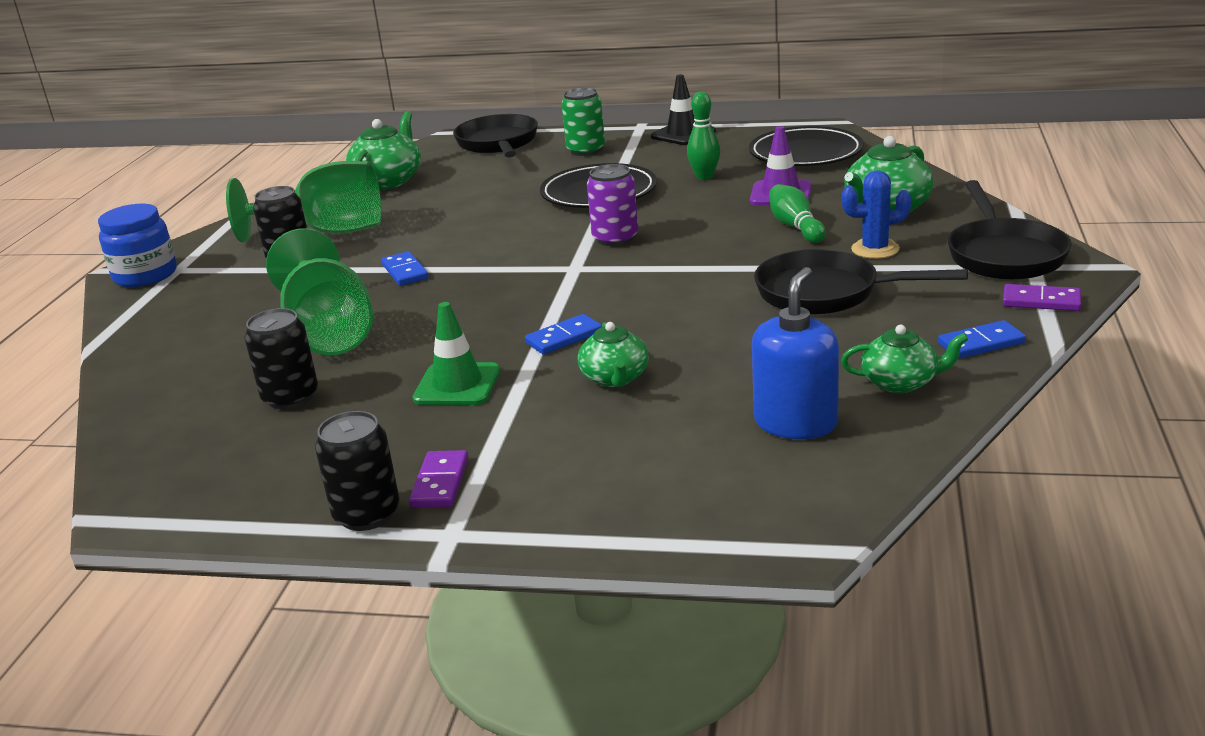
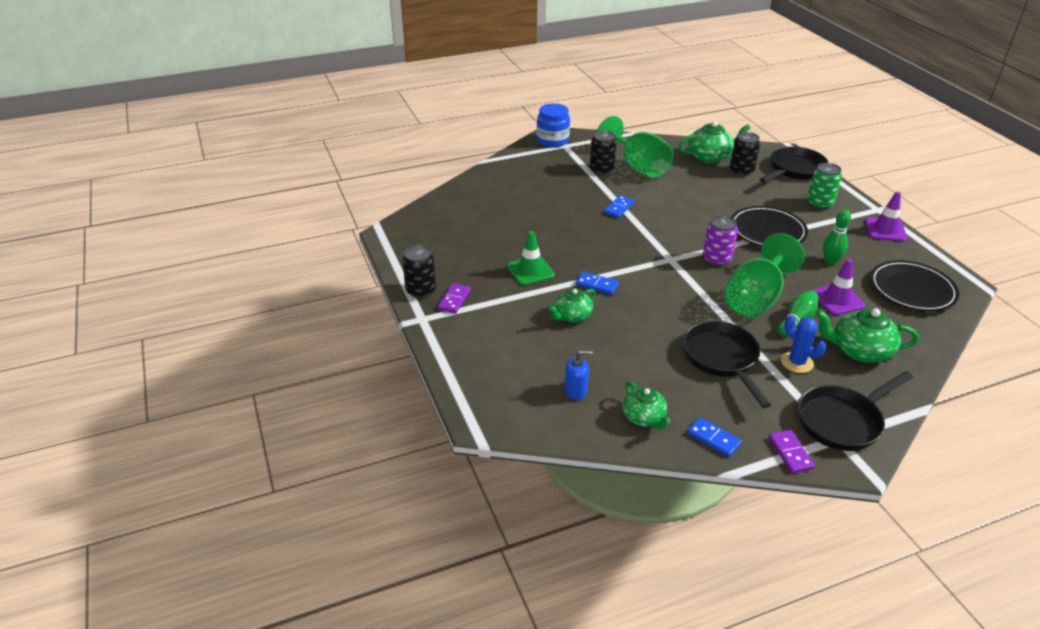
camera: 55 degrees right, 10 degrees up
black can [244,308,318,410] -> black can moved to [730,132,760,176]
green goblet [266,228,373,355] -> green goblet moved to [724,233,805,317]
purple domino [409,450,469,508] -> purple domino turned 45 degrees counterclockwise [438,283,471,313]
black traffic cone [651,74,716,145] -> purple traffic cone [865,192,907,242]
blue soap dispenser [752,267,839,439] -> blue soap dispenser [564,350,593,400], size x0.61

